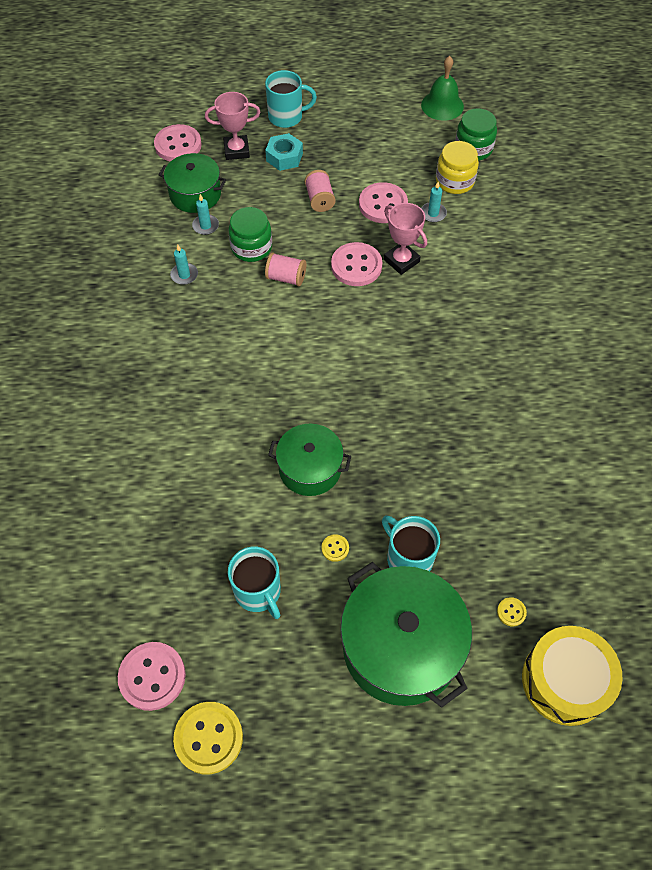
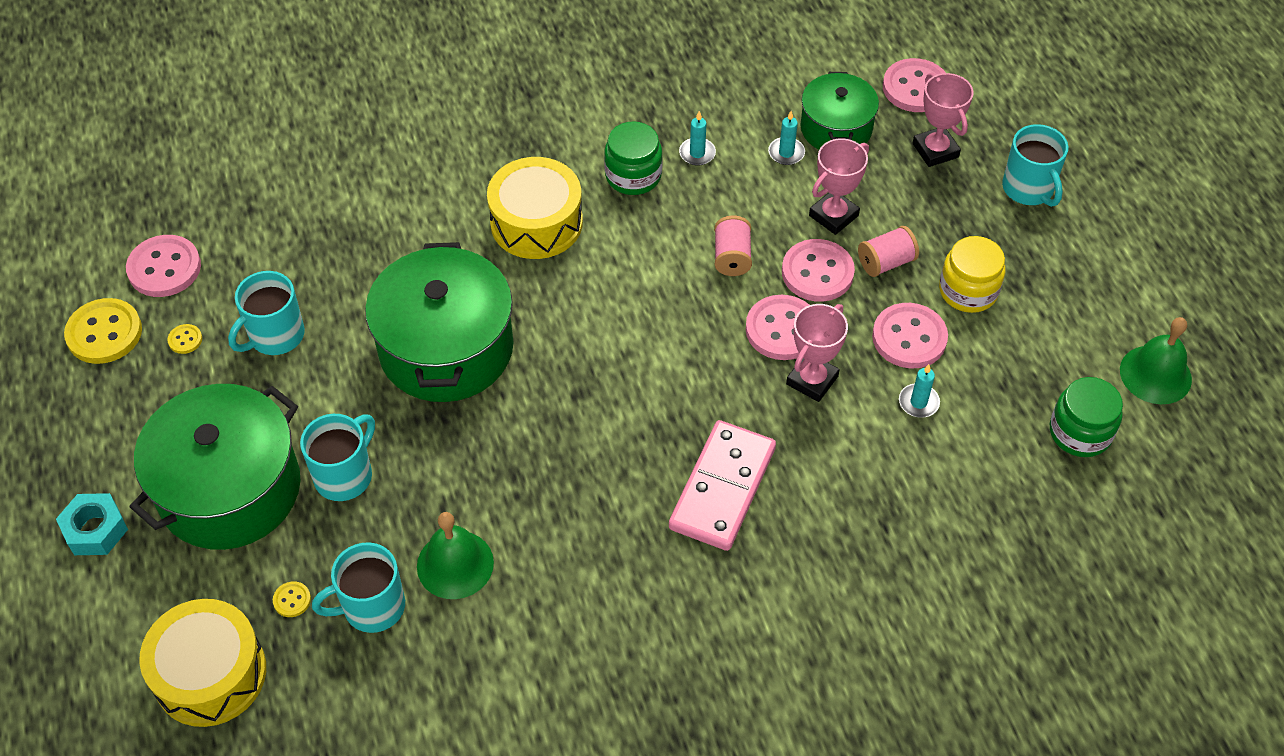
camera: 75 degrees right, 5 degrees down
green jar [229,207,272,262] -> green jar moved to [604,121,663,195]
turquoise nut [265,133,303,171] -> turquoise nut moved to [56,493,128,555]
green pot [268,424,351,496] -> green pot [365,242,513,402], size x1.69
yellow button [321,534,349,562] -> yellow button moved to [167,324,202,354]
yellow jar [436,141,479,194] -> yellow jar moved to [939,236,1006,313]
none -> turquoise mug [312,542,405,633]
none -> green bell [417,512,494,599]
none -> yellow drum [487,157,583,259]
none -> pink domino [669,420,776,551]
none -> pink button [782,239,855,302]
none -> pink trophy [809,139,869,235]

